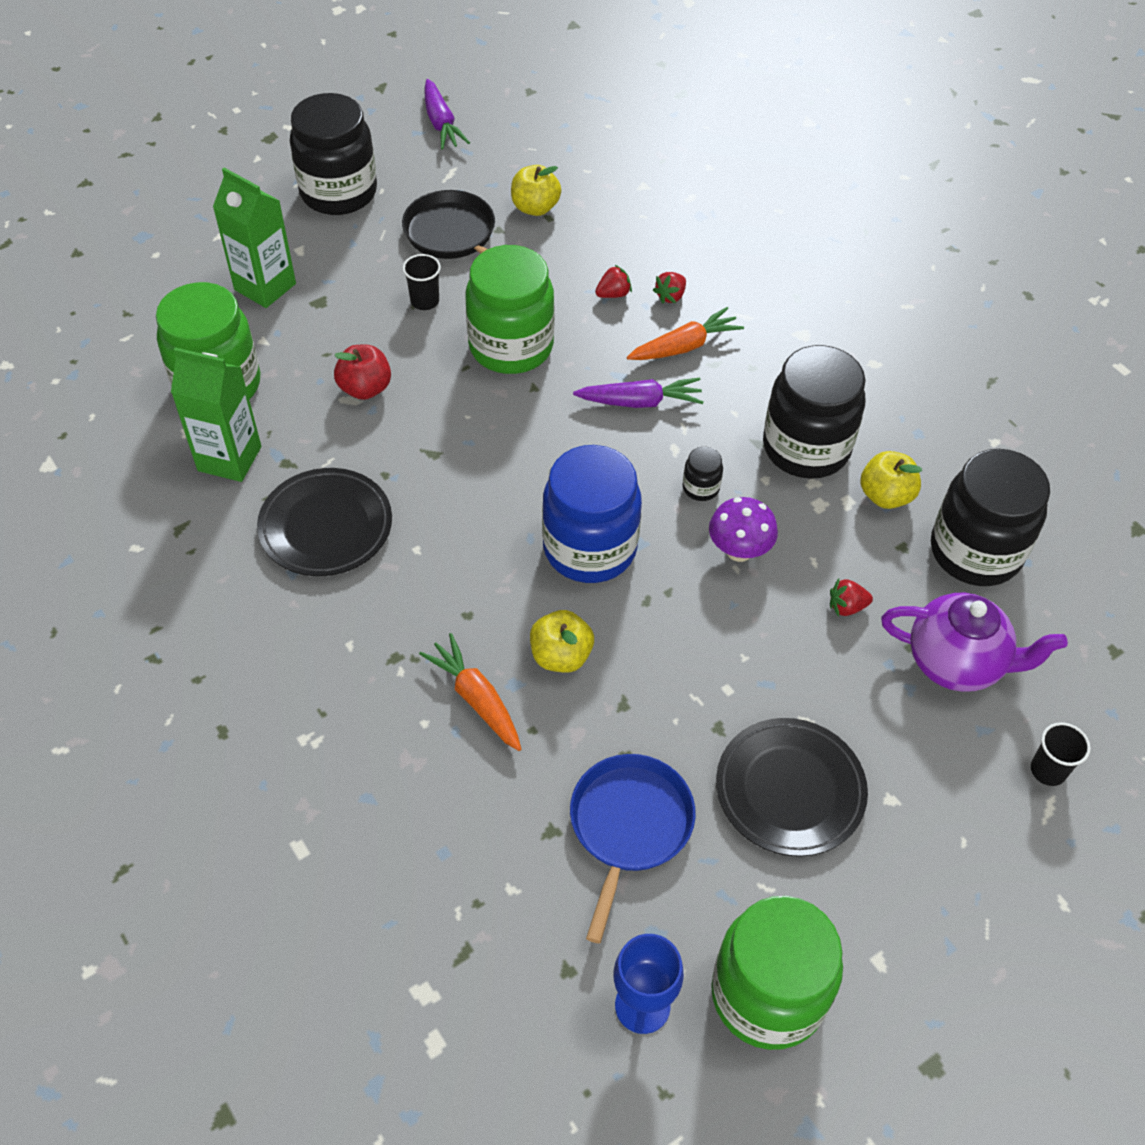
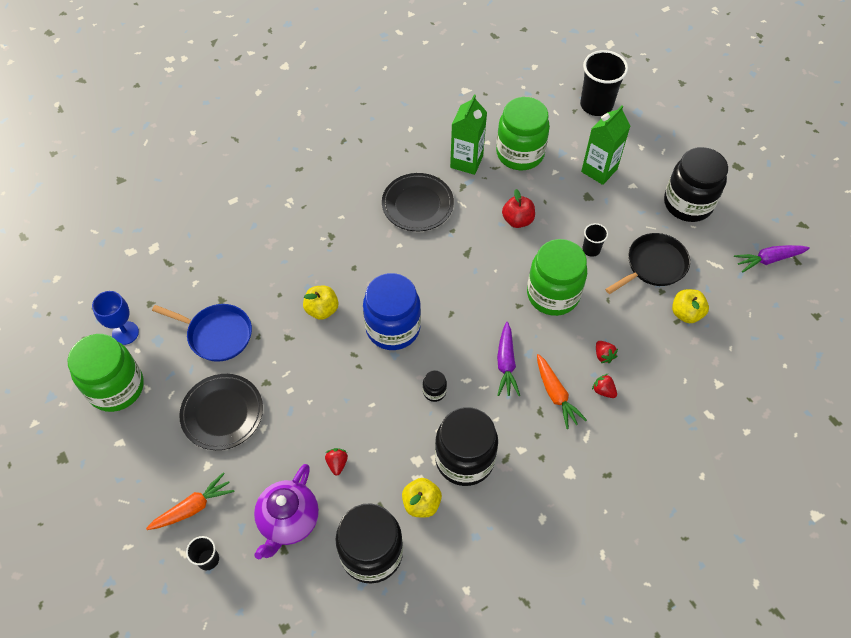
camera: 95 degrees right, 5 degrees up
orange carrot [419,633,521,751] -> orange carrot moved to [146,472,235,530]
purple mushroom [709,497,778,562] -> none
none -> black cup [580,50,628,116]

